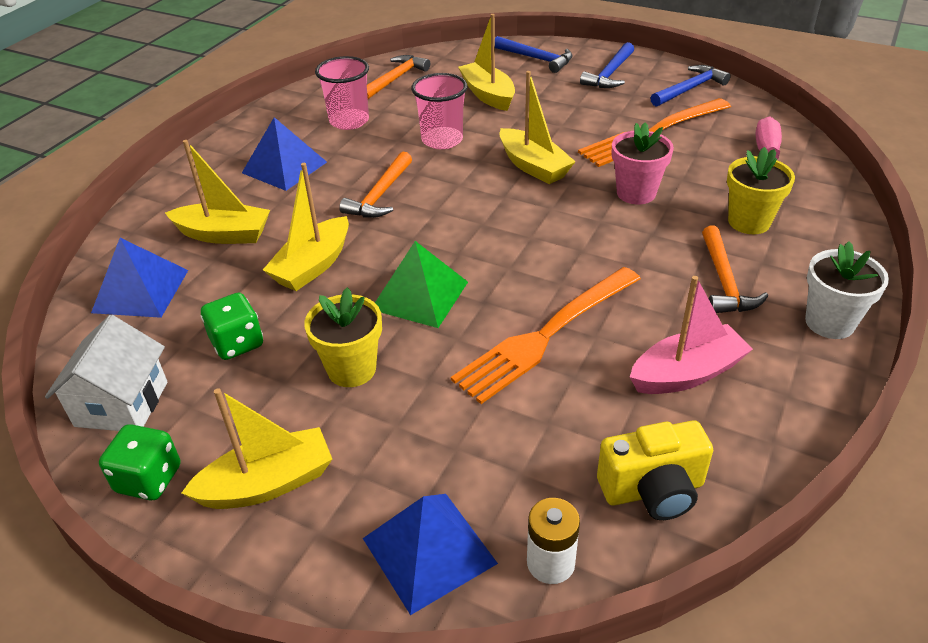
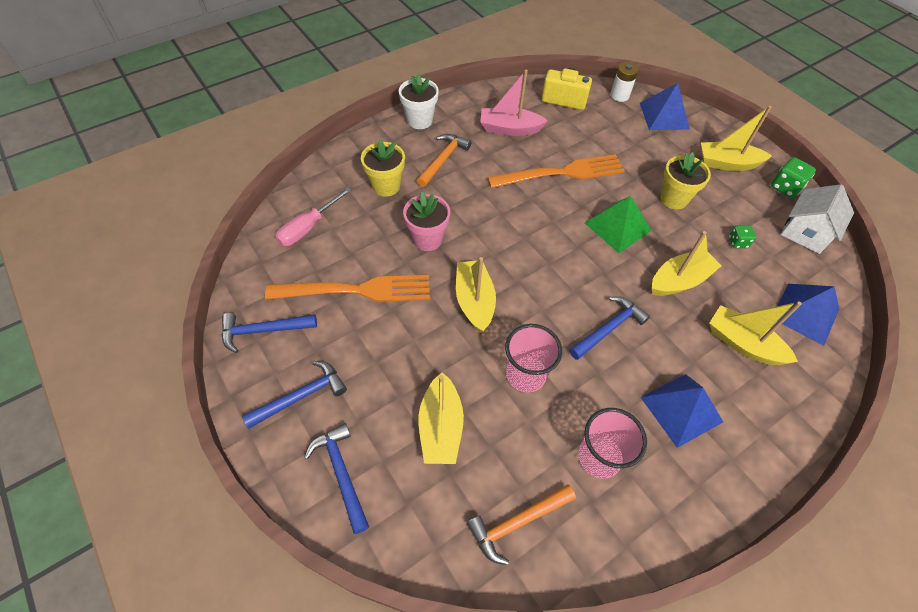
camera: 155 degrees left, 15 degrees up
green dice [201,293,263,360] -> green dice [729,225,756,248], size x0.62
orange hammer [339,152,412,218] -> blue hammer [569,296,650,360]

